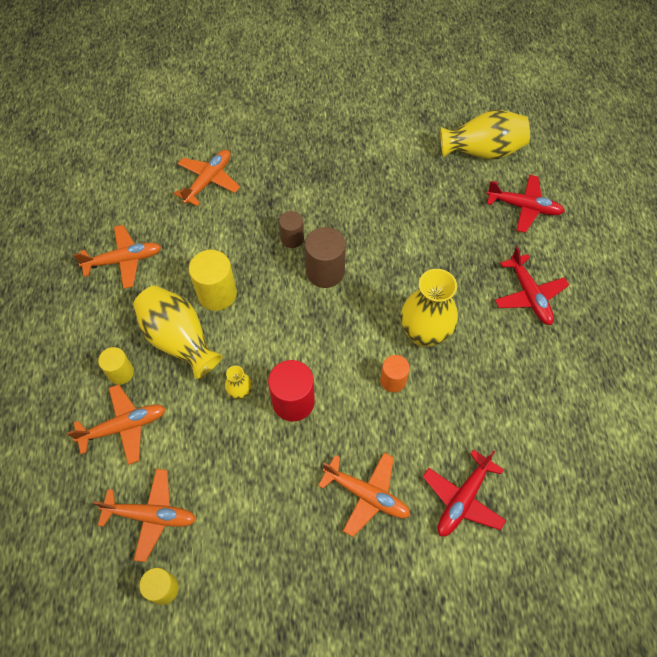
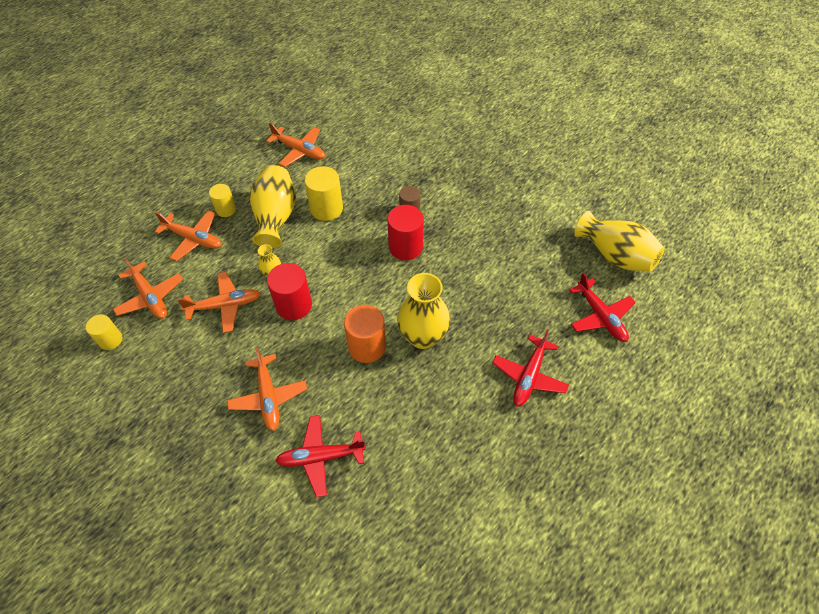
camera: 45 degrees right, 5 degrees down
orange plane [174,150,240,206] -> orange plane moved to [177,272,261,333]
brown cylinder [305,227,346,288] -> red cylinder [387,205,424,260]
orange cylinder [380,355,410,392] -> orange cylinder [344,305,386,363], size x1.61

